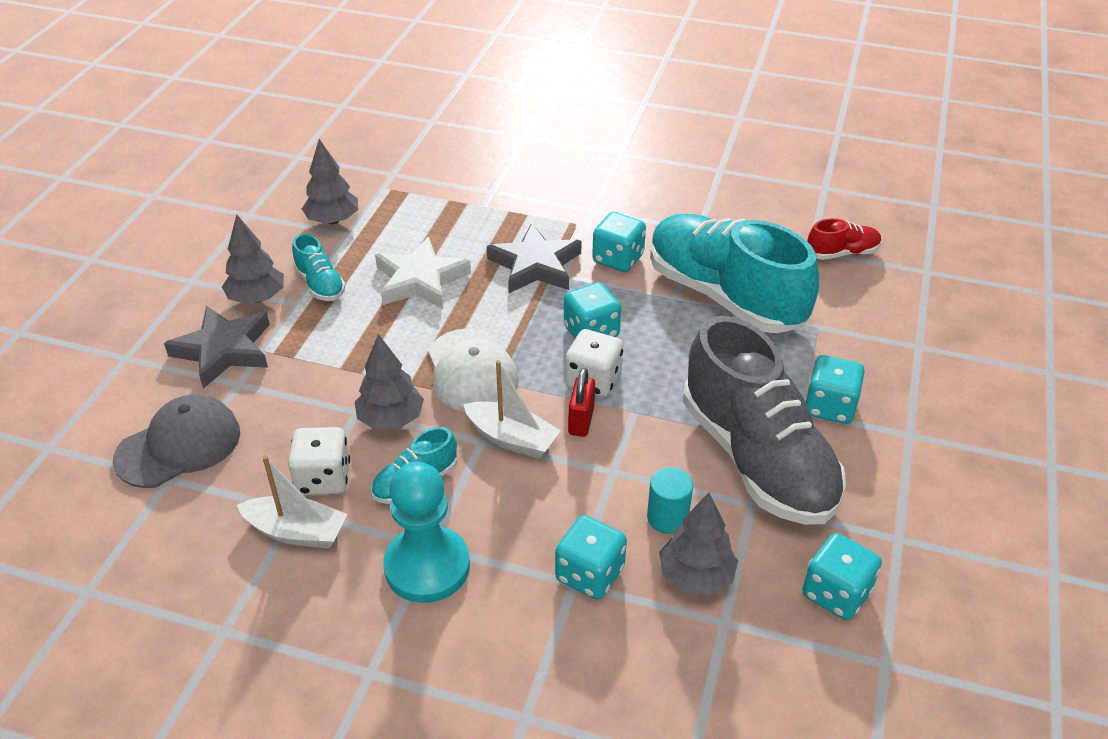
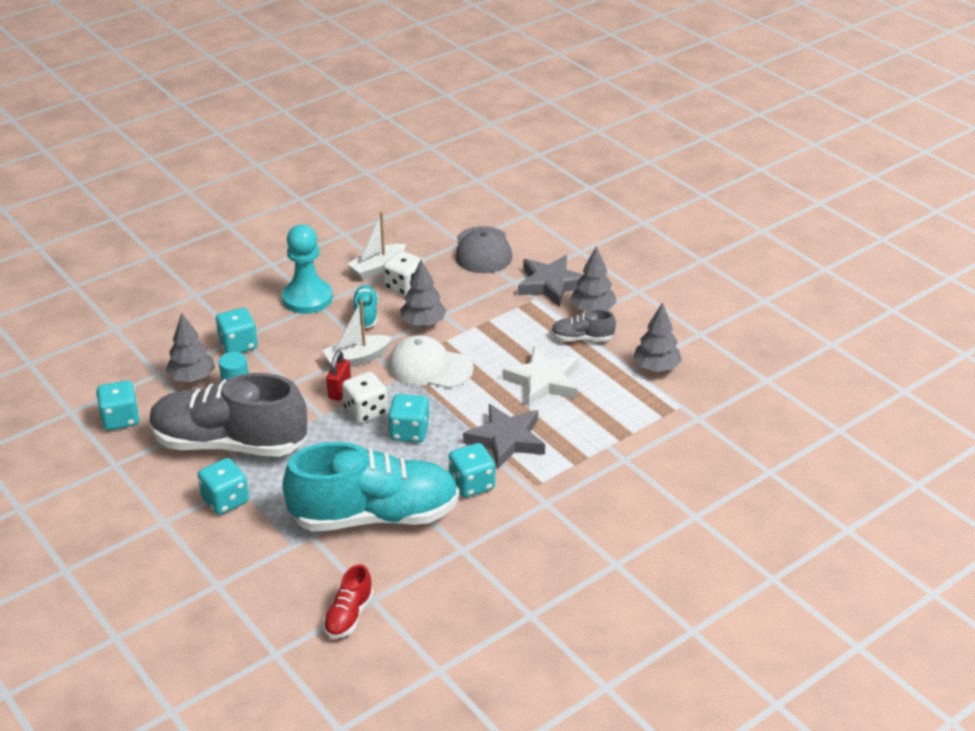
camera: 125 degrees right, 5 degrees down
turquoise shoe [292,234,346,301] -> grey shoe [551,309,616,341]
red padlock [568,368,595,437] -> red padlock turned 60 degrees clockwise [326,351,351,401]

